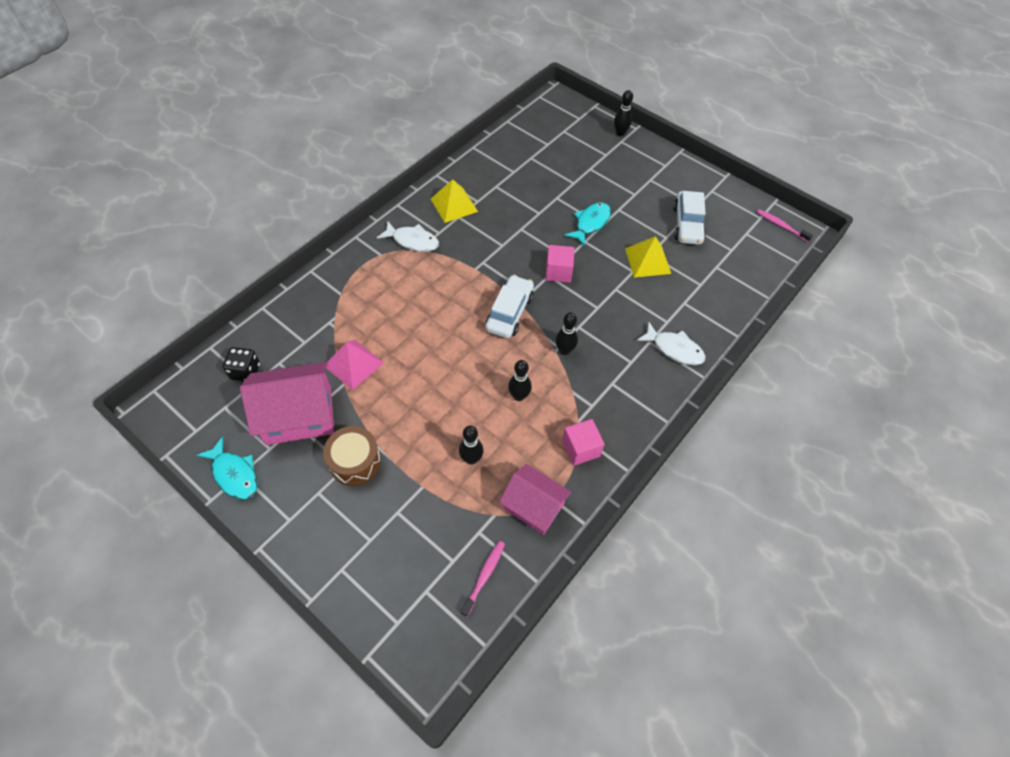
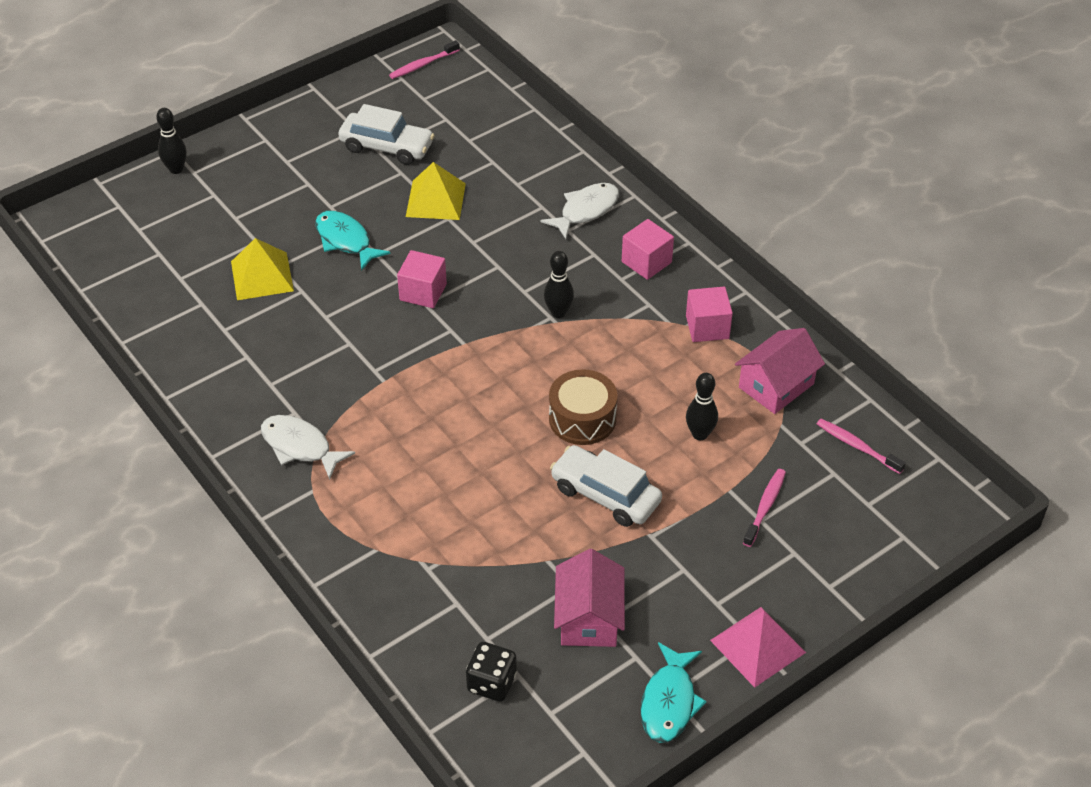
camera: 75 degrees left, 10 degrees down
turquoise fish [196,436,258,500] -> turquoise fish turned 135 degrees clockwise [641,642,707,743]
pink house [240,362,334,445] -> pink house [554,549,625,647], size x0.66
brown drum [323,426,381,486] -> brown drum moved to [549,369,617,445]
pink pyramid [326,340,384,390] -> pink pyramid moved to [710,607,806,688]
white fish [377,222,439,252] -> white fish turned 90 degrees counterclockwise [261,415,355,480]
yellow pyramid [431,179,478,223] -> yellow pyramid moved to [231,238,294,300]
white car [485,275,534,338] -> white car moved to [550,445,662,527]
black bowling pin [508,360,532,401] -> none
none -> pink cube [622,219,674,280]
none -> pink toothbrush [743,469,786,547]

